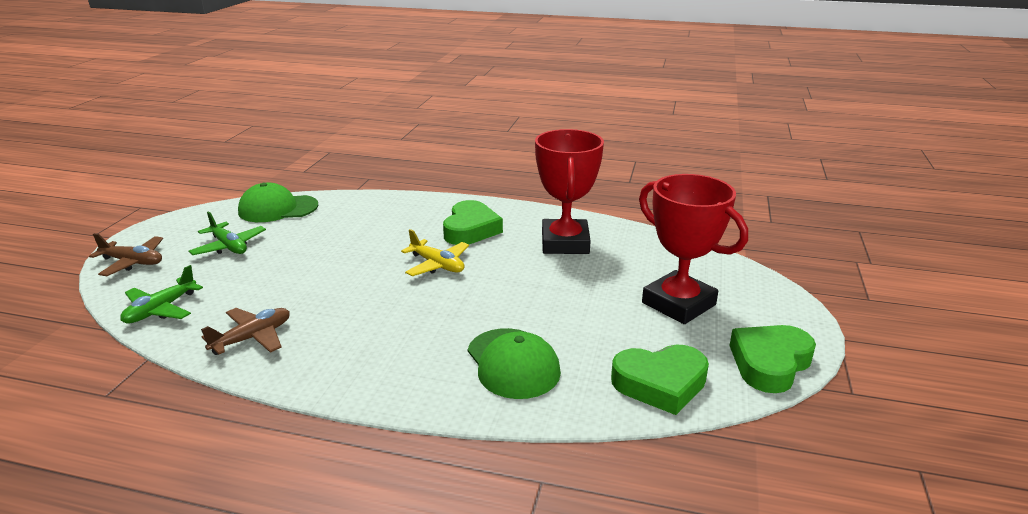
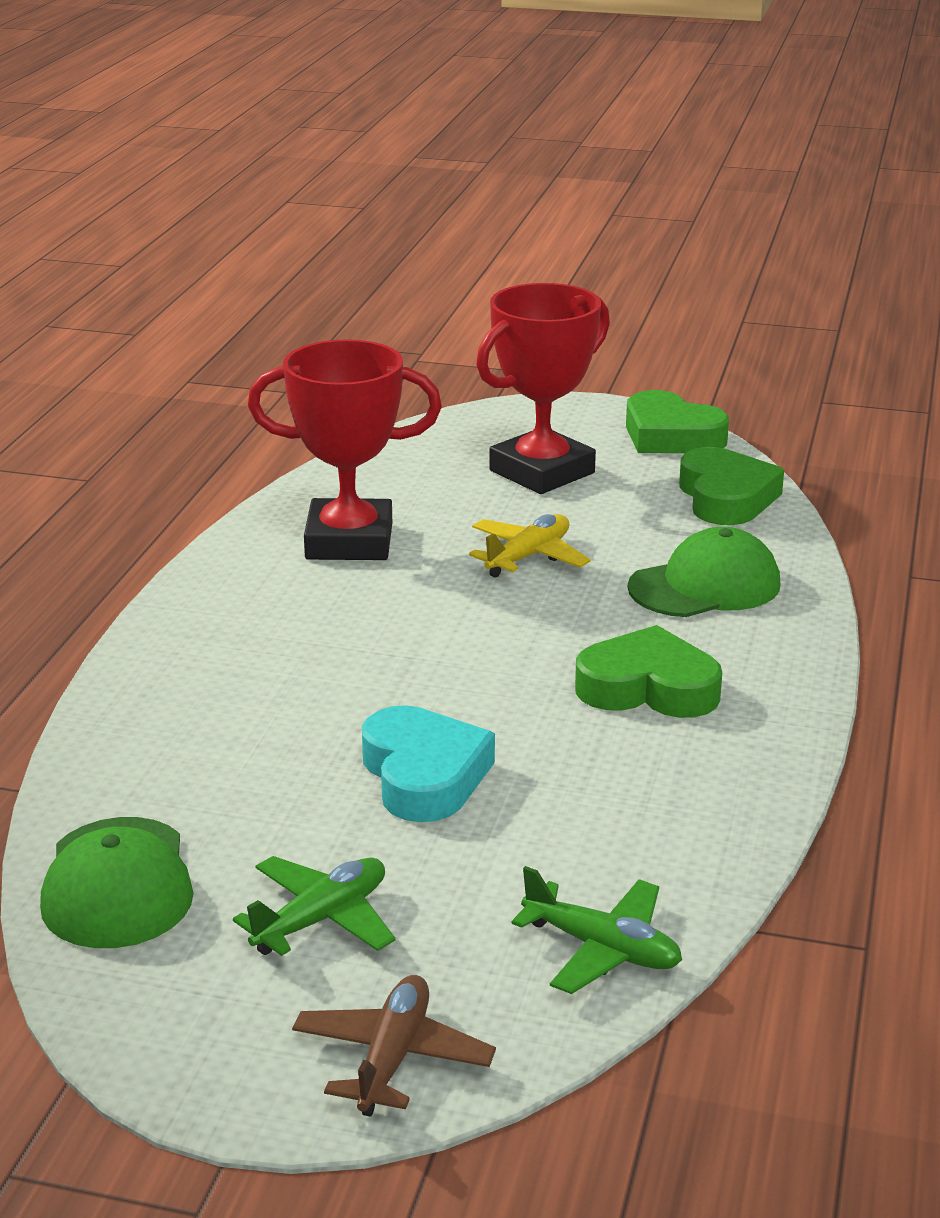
camera: 90 degrees left, 0 degrees up
brown plane [201,308,290,355] -> none
yellow plane [401,229,469,276] -> yellow plane moved to [469,514,590,578]
green heart [443,200,503,245] -> green heart moved to [575,625,722,718]
none -> turquoise heart [362,705,495,822]

